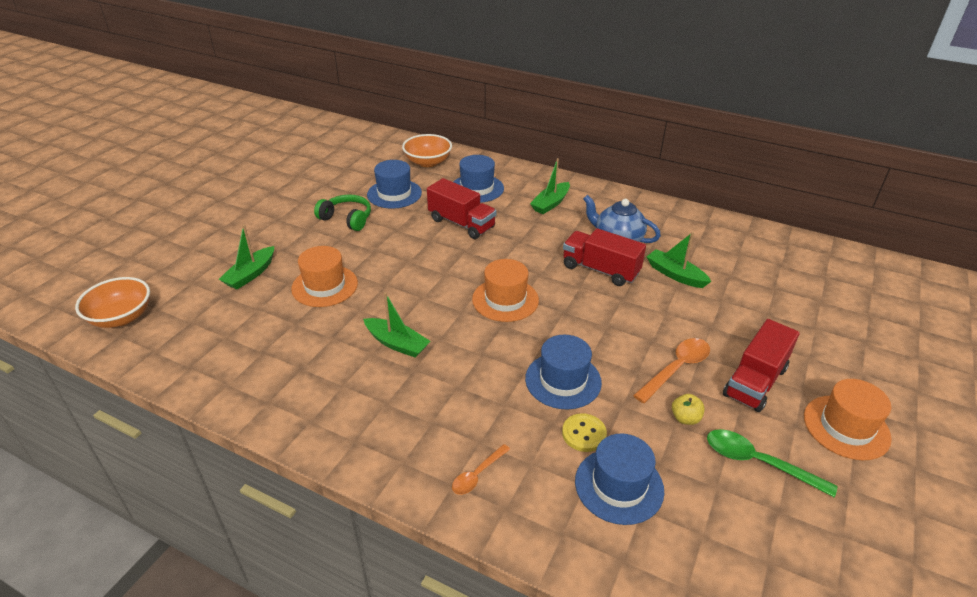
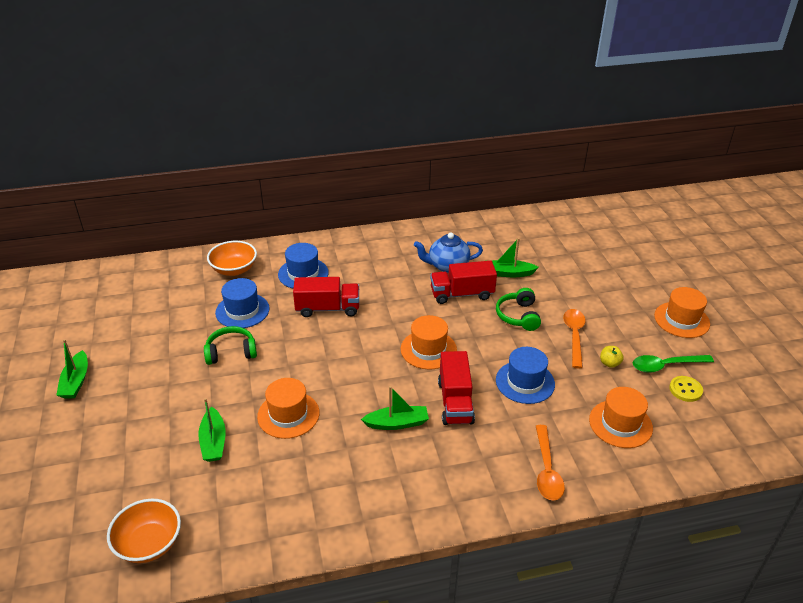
camera: 40 degrees left, 0 degrees up
orange spoon [452,444,510,495] -> orange spoon [536,425,565,501], size x1.64
green boat [530,158,570,214] -> green boat moved to [56,339,88,399]
yellow button [562,413,607,452] -> yellow button moved to [669,376,703,402]
blue hat [575,434,664,525] -> orange hat [589,387,653,448]
red truck [723,319,800,412] -> red truck moved to [438,351,475,425]
none -> green headphones [496,288,541,331]

